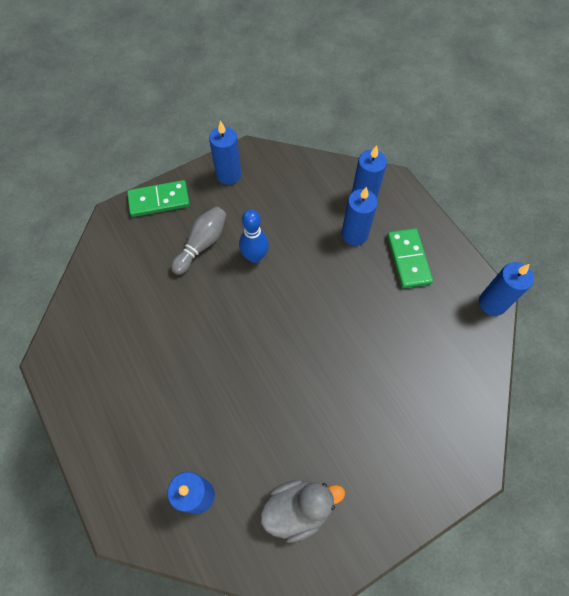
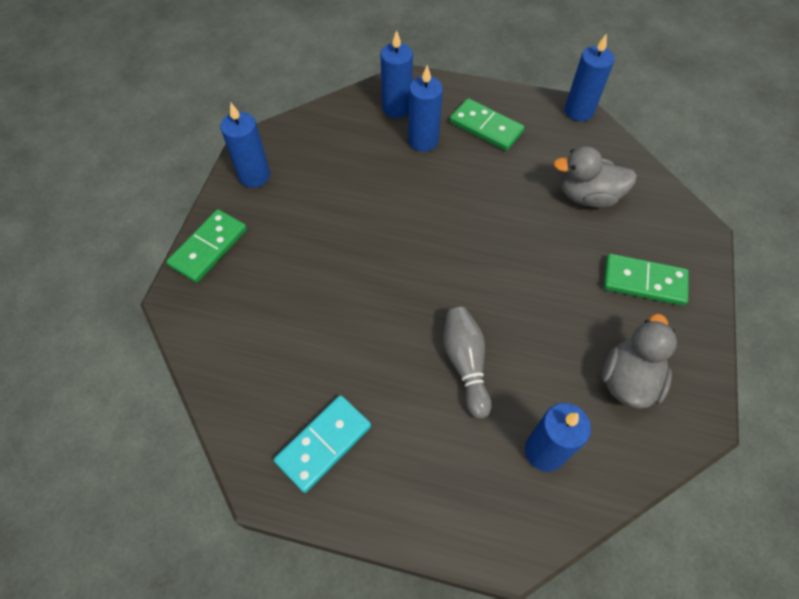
camera: 45 degrees left, 5 degrees down
grey bowling pin [171,206,227,275] -> grey bowling pin moved to [444,307,492,419]
blue bowling pin [239,210,269,263] -> none
none -> turquoise domino [274,395,371,493]
none -> grey duck [553,146,637,208]
none -> green domino [603,254,689,306]

